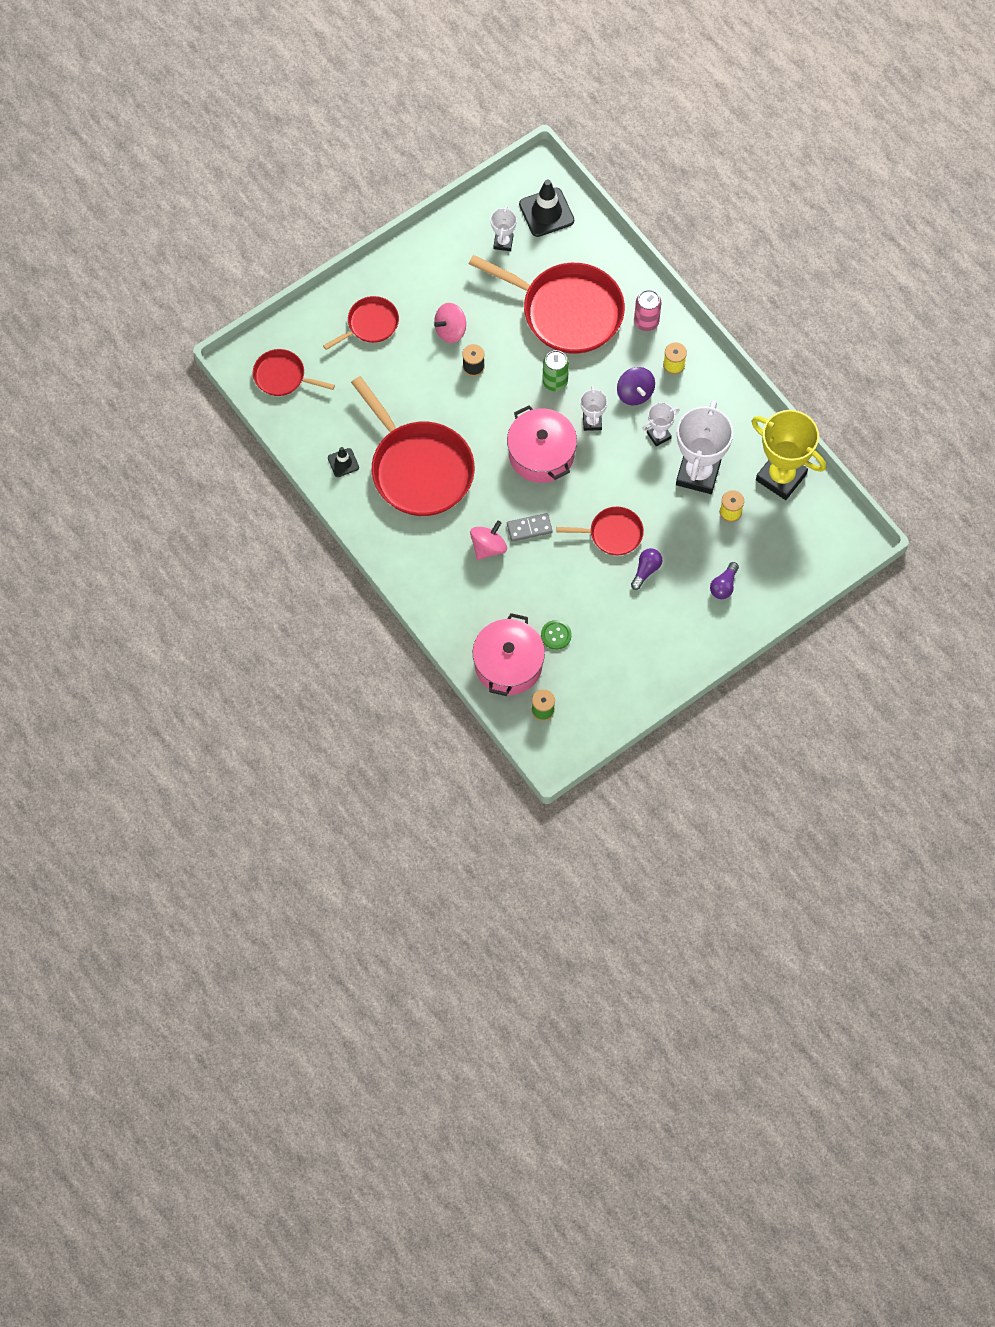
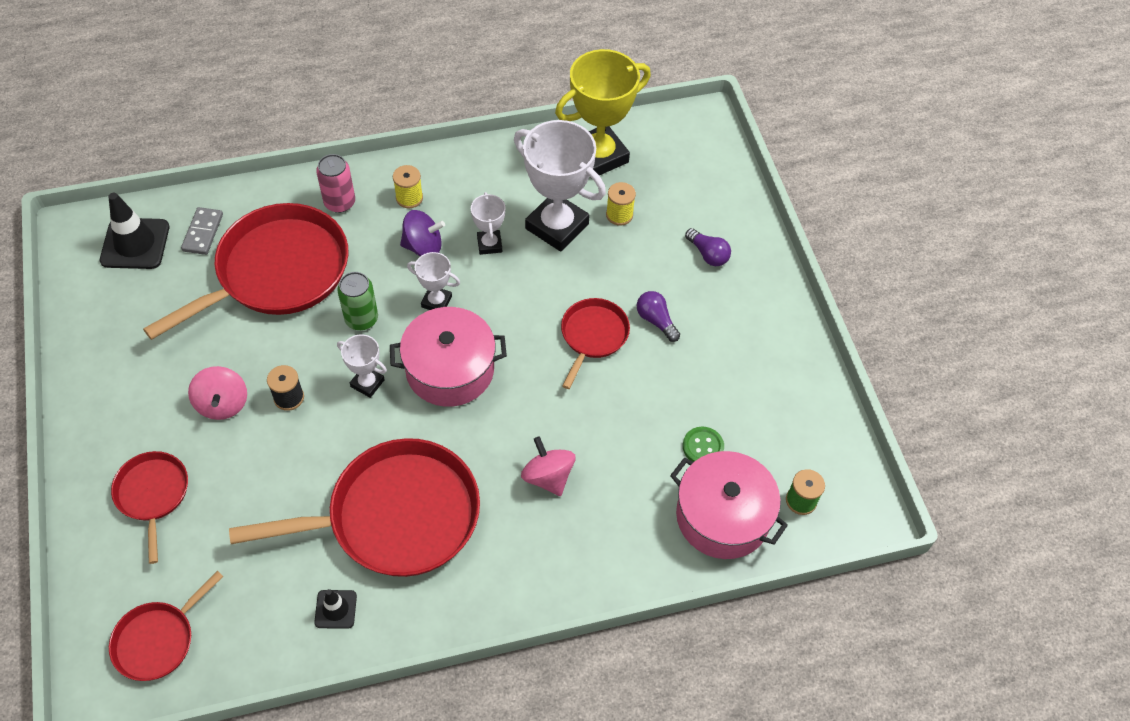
camera: 70 degrees left, 10 degrees down
white trophy [490,205,517,251] -> white trophy moved to [337,334,387,398]
grey domino [507,513,553,542] -> grey domino moved to [181,207,223,255]

